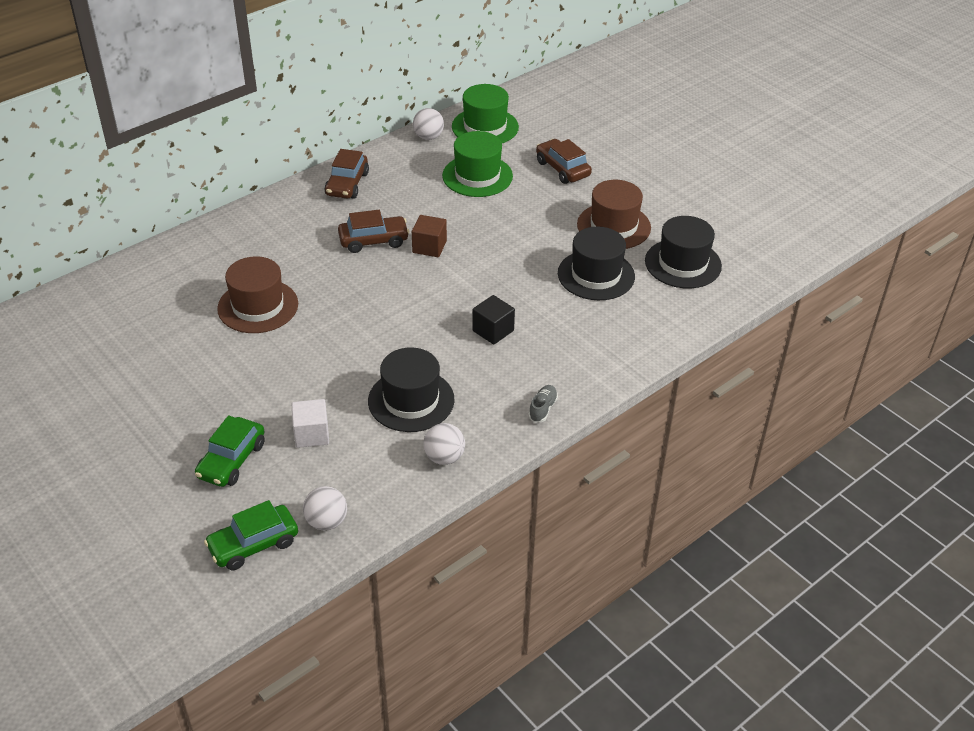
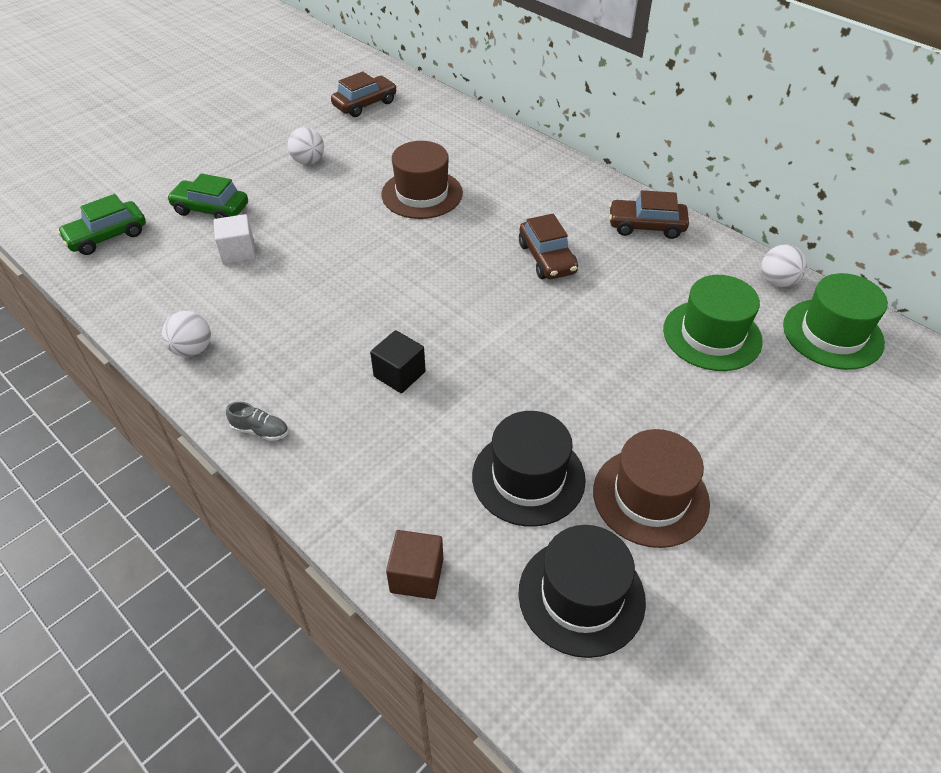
camera: 85 degrees right, 5 degrees up
green car [204,500,298,570] -> green car turned 90 degrees counterclockwise [57,194,146,255]
white ball [303,486,347,530] -> white ball moved to [287,127,324,165]
black hat [368,347,455,432] -> none
brown cube [412,215,447,257] -> brown cube moved to [386,530,443,599]
brown car [536,139,592,184] -> brown car moved to [331,71,397,117]

